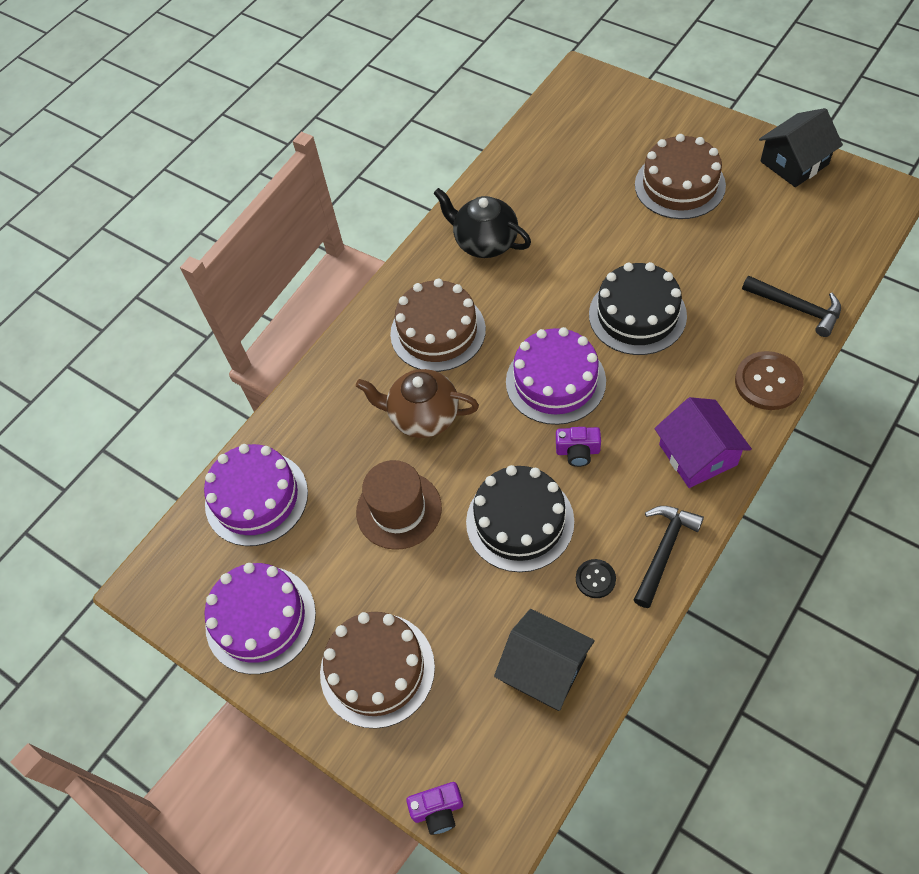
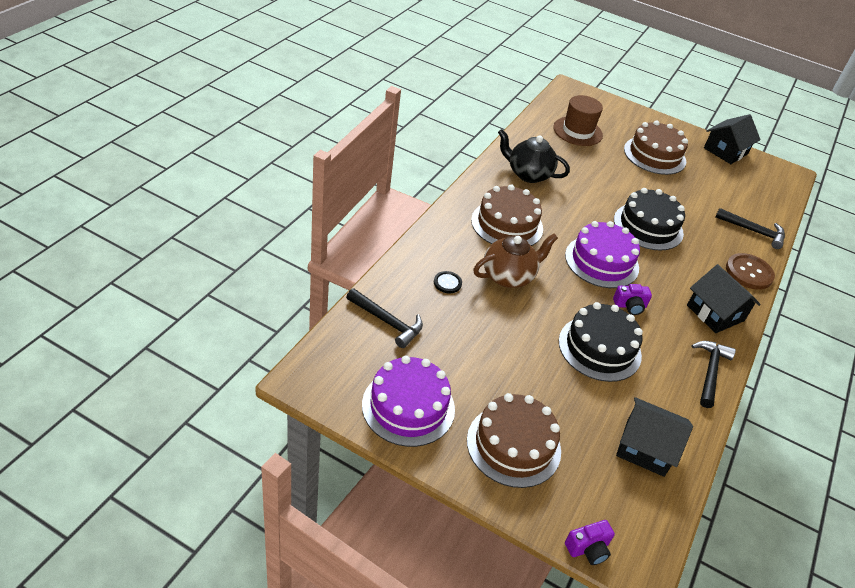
camera: 20 degrees left, 15 degrees down
purple cake [204,444,308,546] -> black hammer [346,288,423,348]
brown teapot [356,369,479,438] -> brown teapot turned 150 degrees clockwise [473,234,558,288]
brown hat [356,460,442,550] -> brown hat moved to [553,95,603,146]
black button [576,559,616,598] -> black button moved to [434,271,462,293]
purple house [654,397,752,488] -> black house [687,264,760,333]

